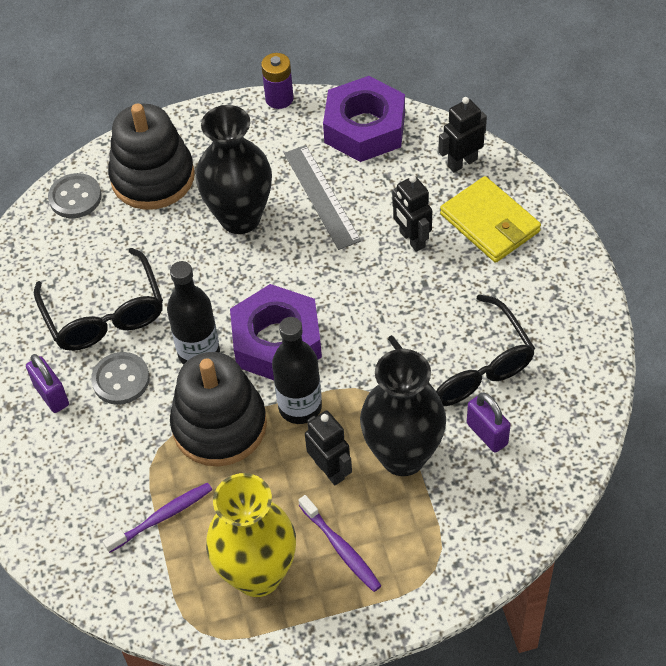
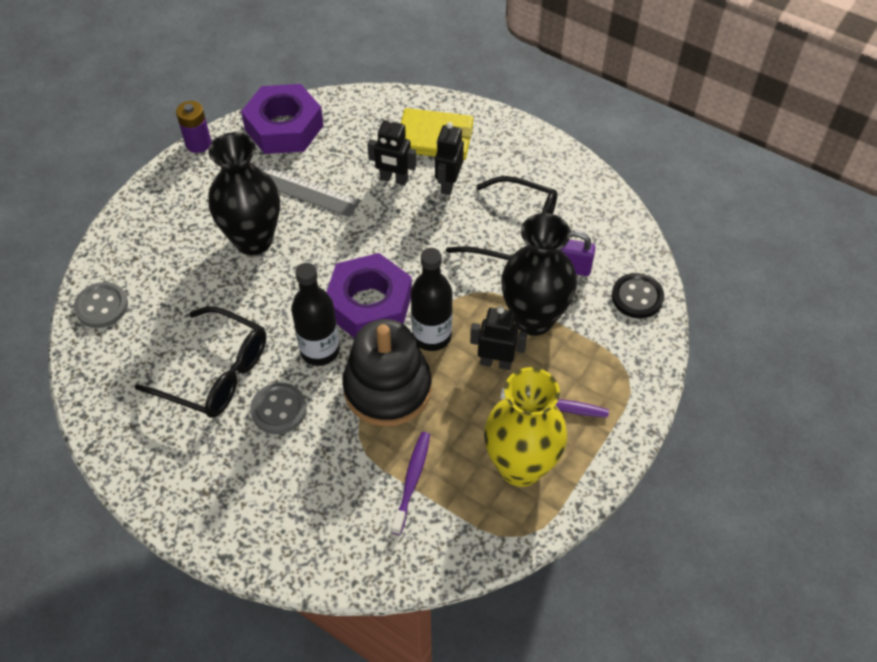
camera: 45 degrees left, 0 degrees up
purple padlock [26,354,69,413] -> none
black stacking toy [108,103,195,210] -> none
black robot [438,97,487,172] -> black robot moved to [435,122,464,195]
none -> black button [612,273,664,319]

